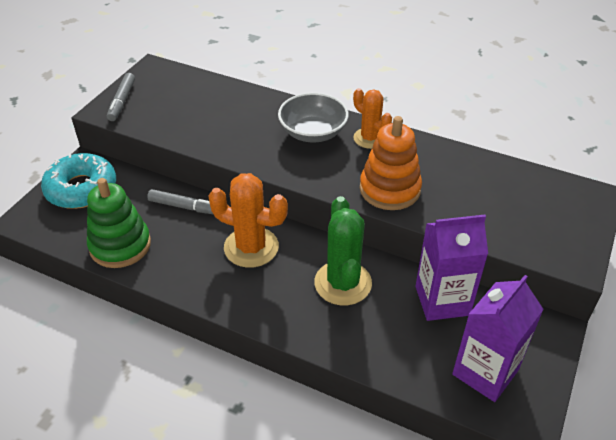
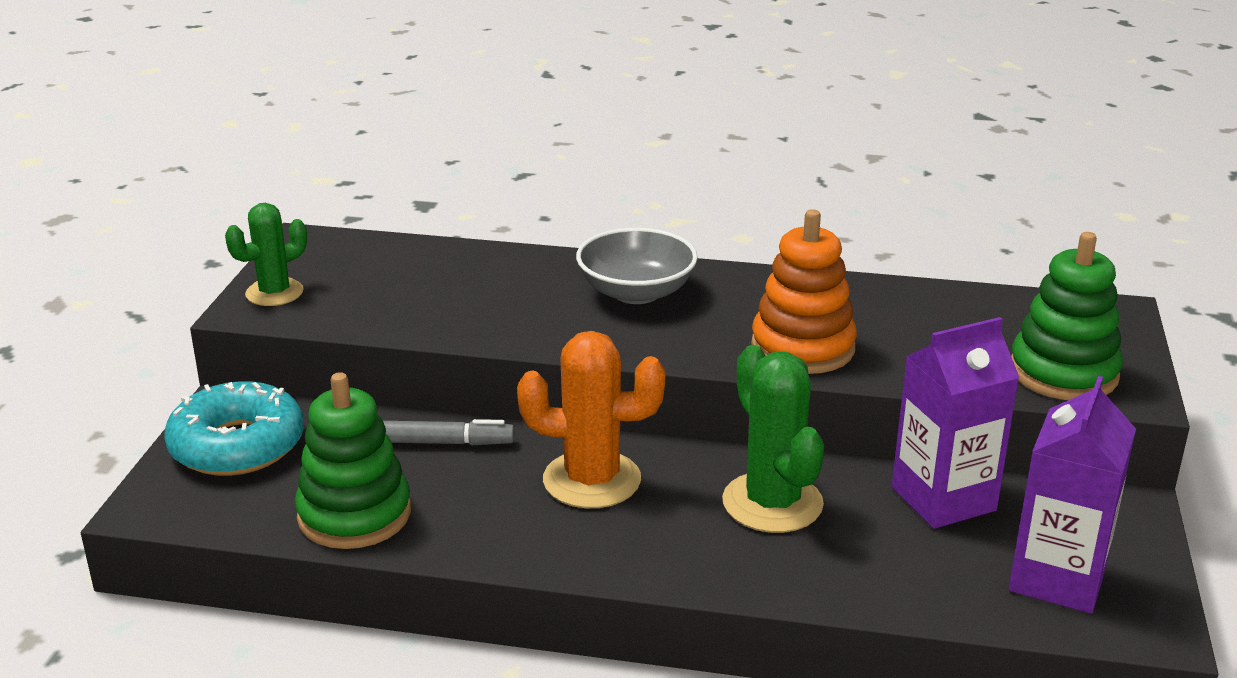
camera: 15 degrees left, 15 degrees down
grey marker [107,73,135,121] -> green cactus [225,203,307,306]
orange cactus [353,88,392,149] -> none
none -> green stacking toy [1011,232,1123,400]

